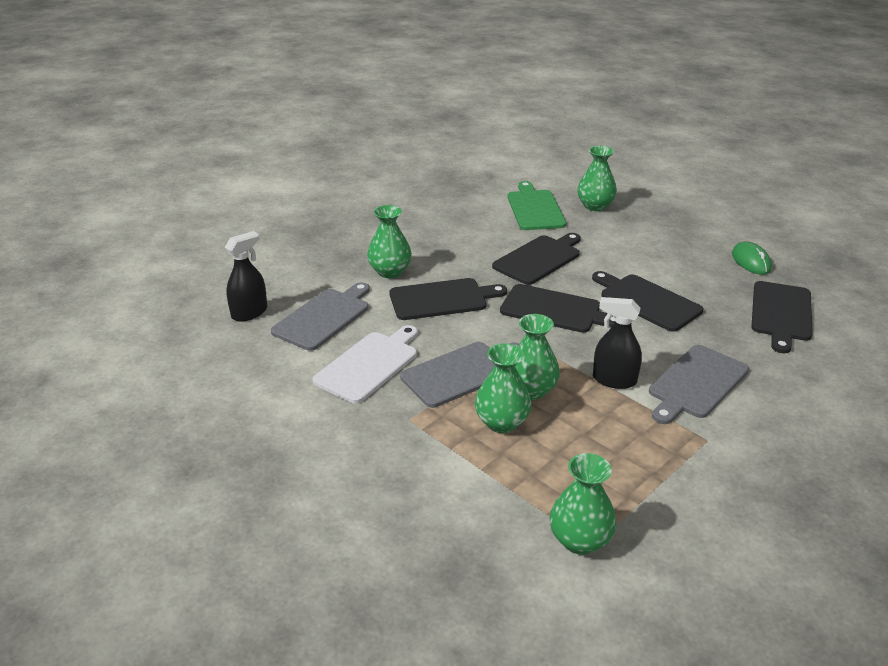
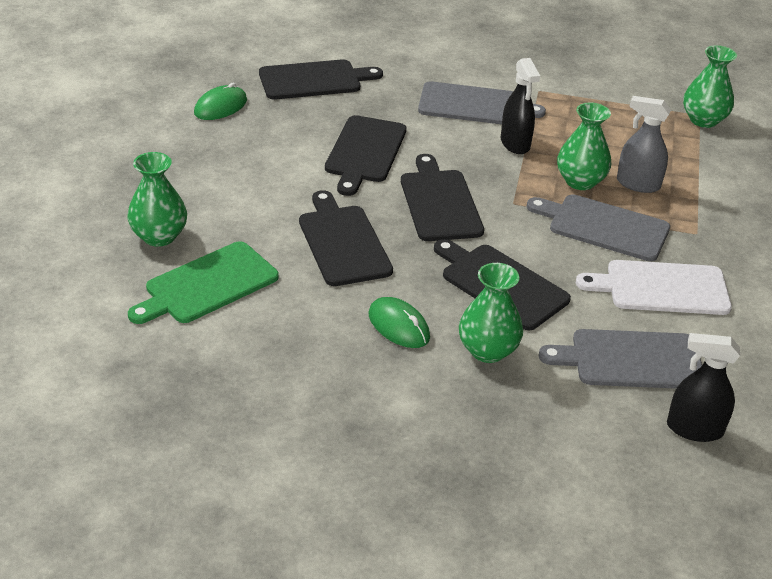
camera: 125 degrees left, 5 degrees up
green vase [475,343,532,433] -> grey spray bottle [617,96,671,193]
black cutting board [492,233,581,285] -> black cutting board turned 60 degrees clockwise [299,190,393,286]
none -> green mouse [368,297,430,348]

